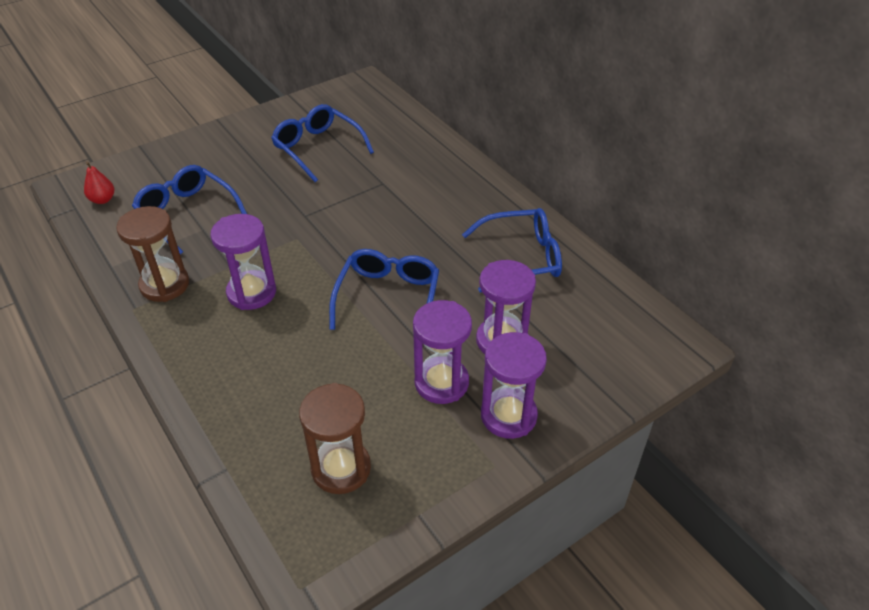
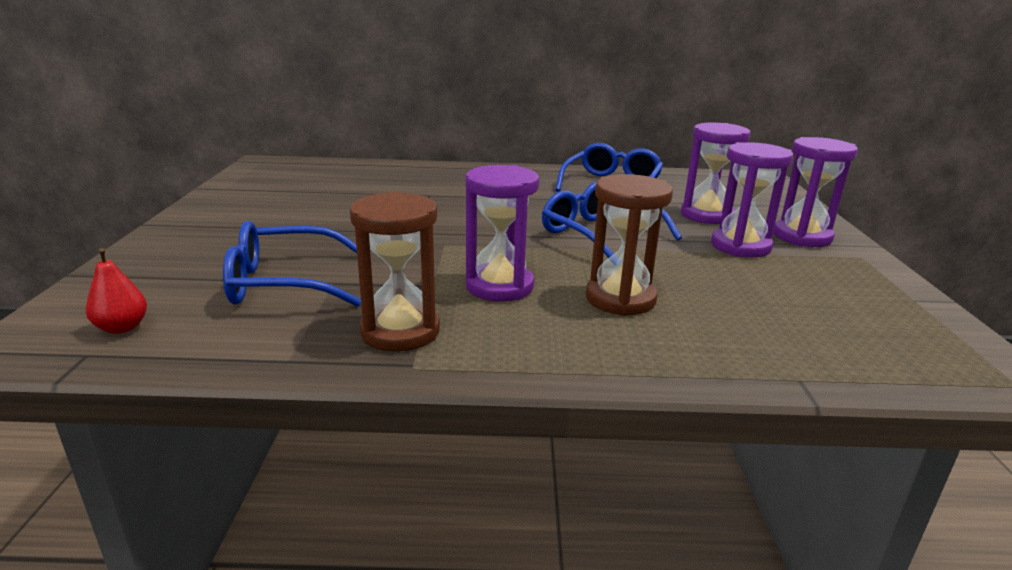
camera: 55 degrees left, 20 degrees down
blue glasses [271,104,374,182] -> none
brown hourglass [299,383,371,494] -> brown hourglass moved to [586,174,673,316]

